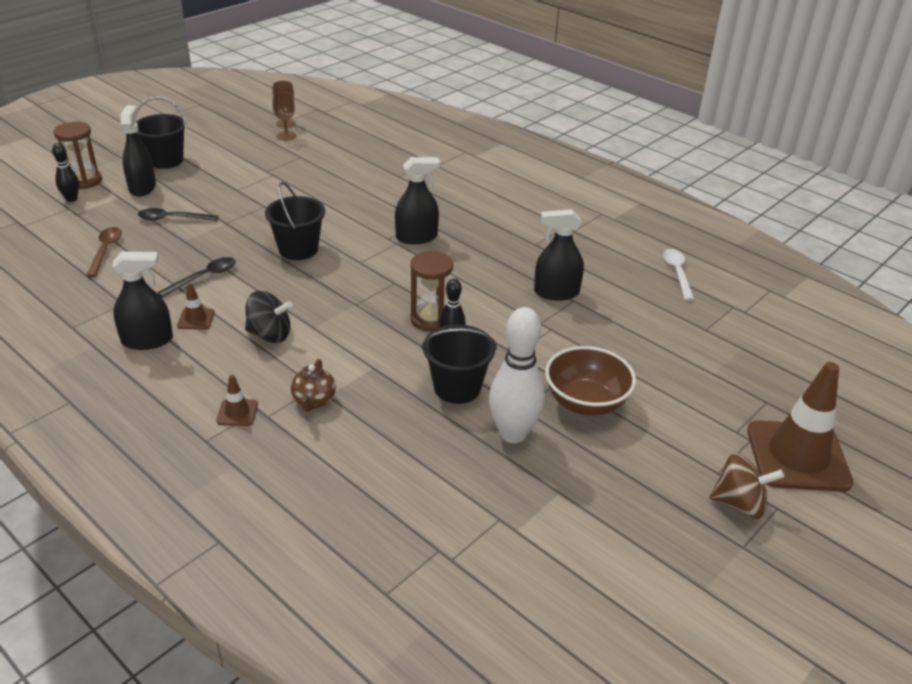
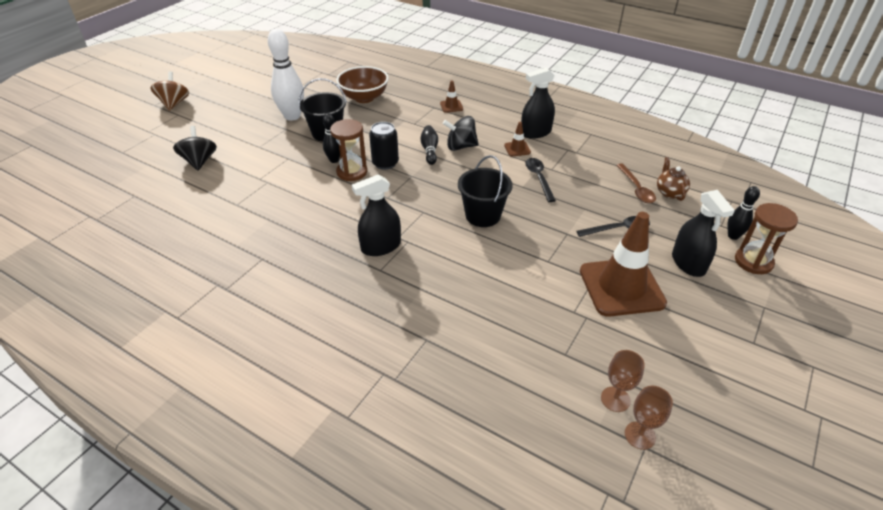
camera: 170 degrees right, 5 degrees up
black bucket [136,97,187,169] -> none
black spoon [157,257,236,298] -> black spoon turned 135 degrees clockwise [525,158,556,202]
brown teapot [291,359,336,412] -> brown teapot moved to [657,157,690,201]
black spray bottle [534,209,584,300] -> none
brown bowl [545,346,636,416] -> brown bowl moved to [336,66,389,103]
white spoon [663,249,694,301] -> none
brown spinning top [709,453,785,519] -> brown spinning top turned 90 degrees clockwise [150,71,189,111]
brown traffic cone [747,362,853,492] -> brown traffic cone moved to [580,212,667,317]
none -> black spinning top [173,126,217,170]
none -> black can [369,122,399,170]
none -> black bowling pin [420,125,438,165]

